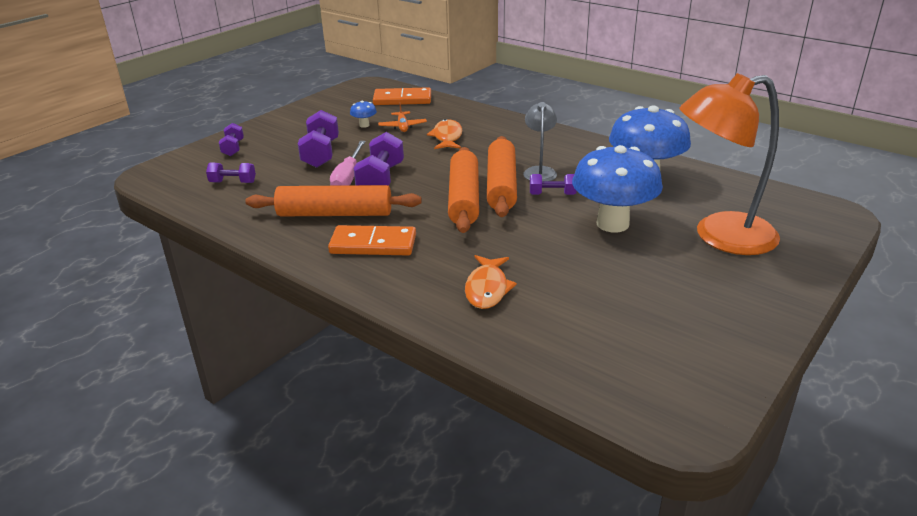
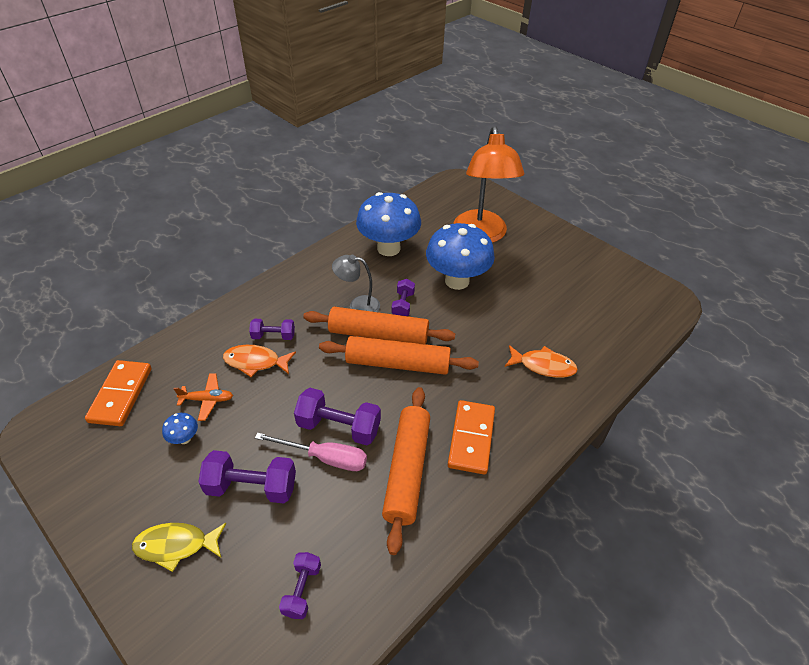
camera: 85 degrees left, 15 degrees up
purple dumbbell [219,123,244,156] -> purple dumbbell moved to [249,319,295,340]
none -> yellow fish [132,523,226,572]

